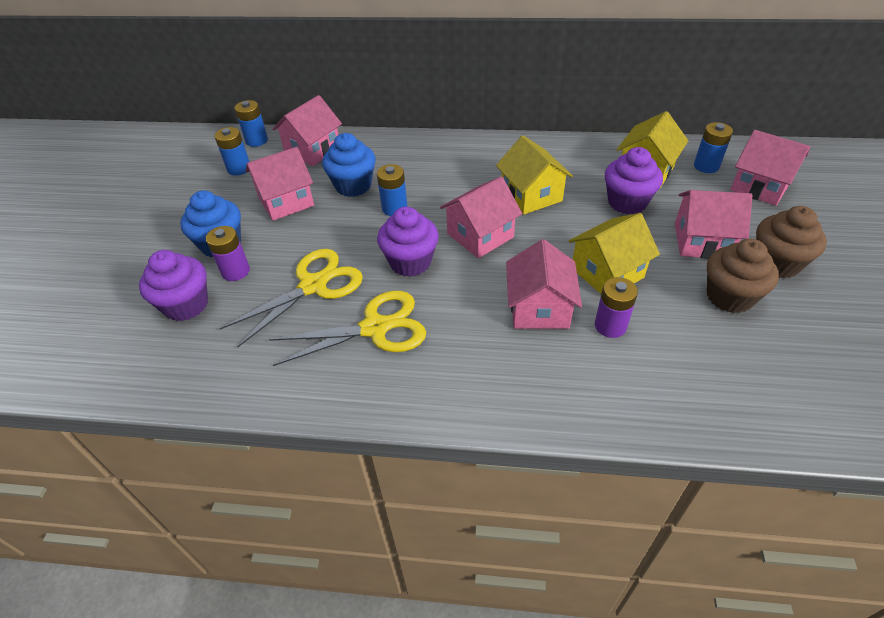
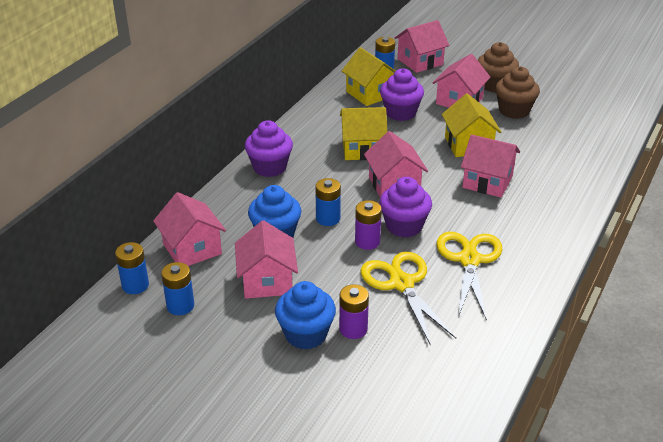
camera: 70 degrees left, 10 degrees down
purple cupcake [139,250,208,321] -> purple cupcake moved to [245,120,293,177]
purple battery [595,277,638,338] -> purple battery moved to [355,200,382,250]

